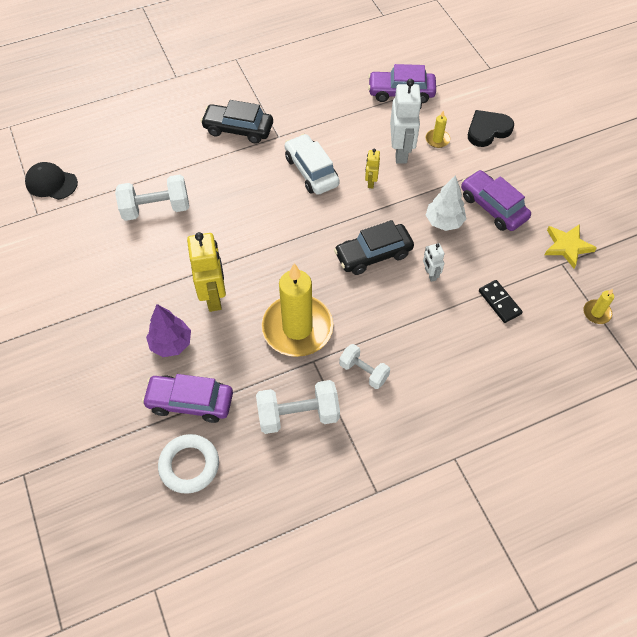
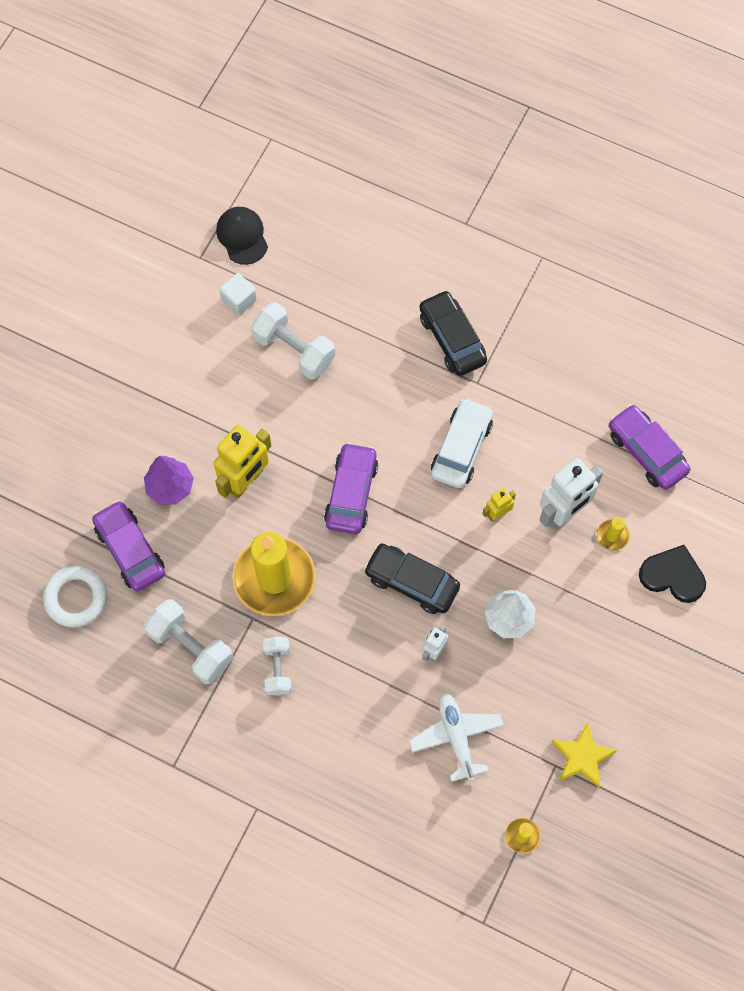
camera: 50 degrees right, 10 degrees up
purple car [461,170,531,231] -> purple car moved to [324,442,378,534]
black domino [479,280,523,323] -> white plane [409,692,504,782]
none -> white cube [219,273,257,315]

